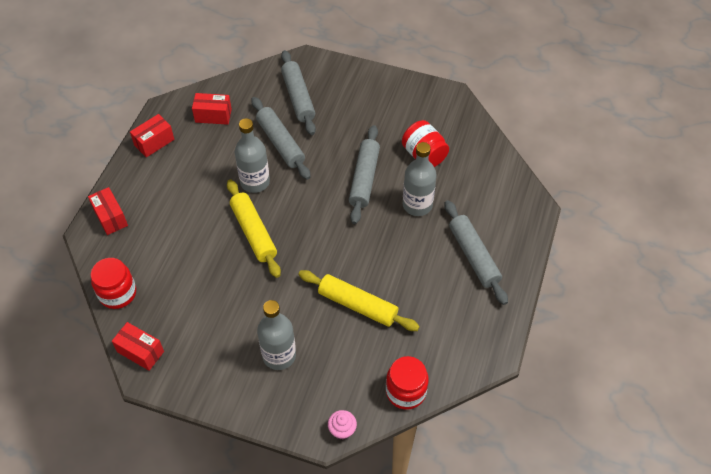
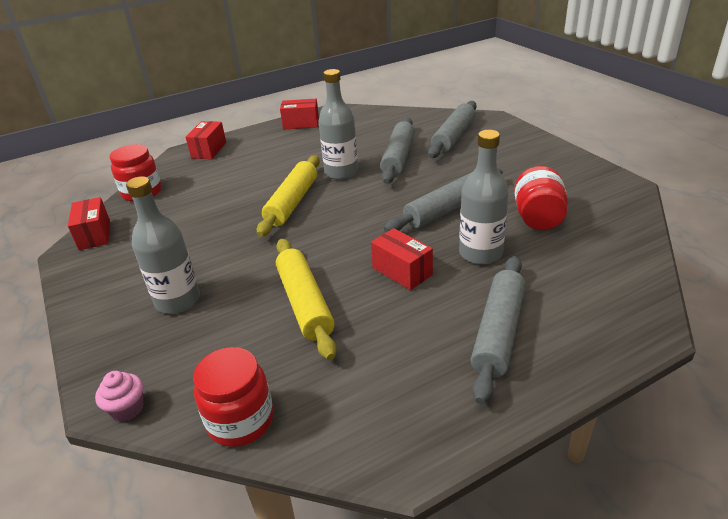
camera: 45 degrees right, 20 degrees down
red box [192,93,232,125] -> red box moved to [371,228,433,290]

